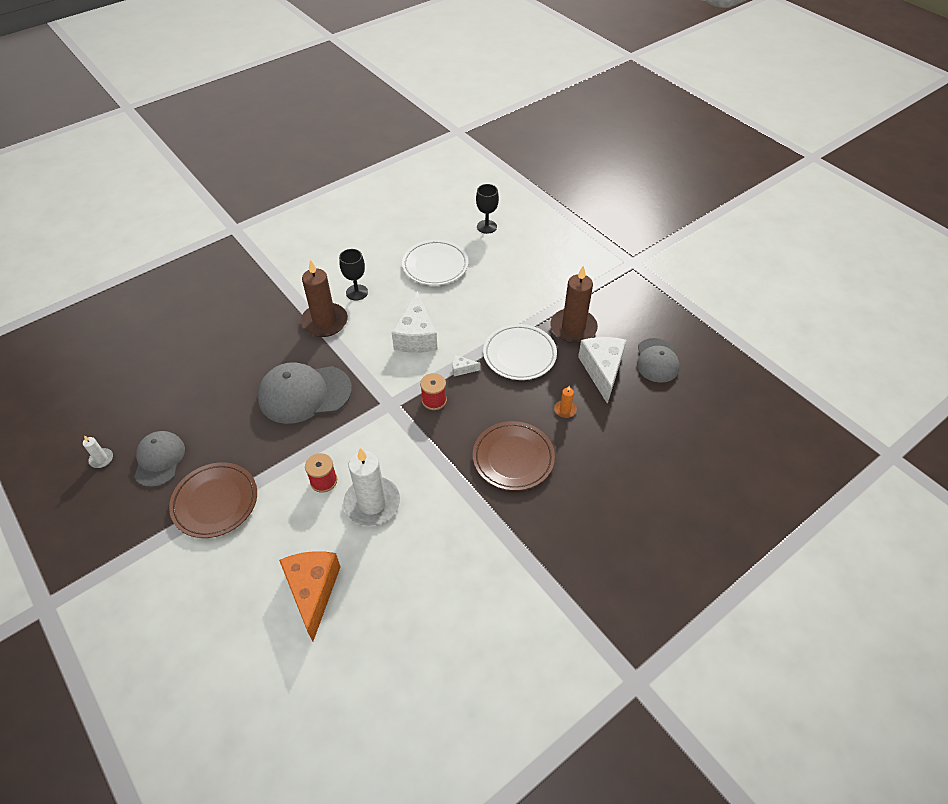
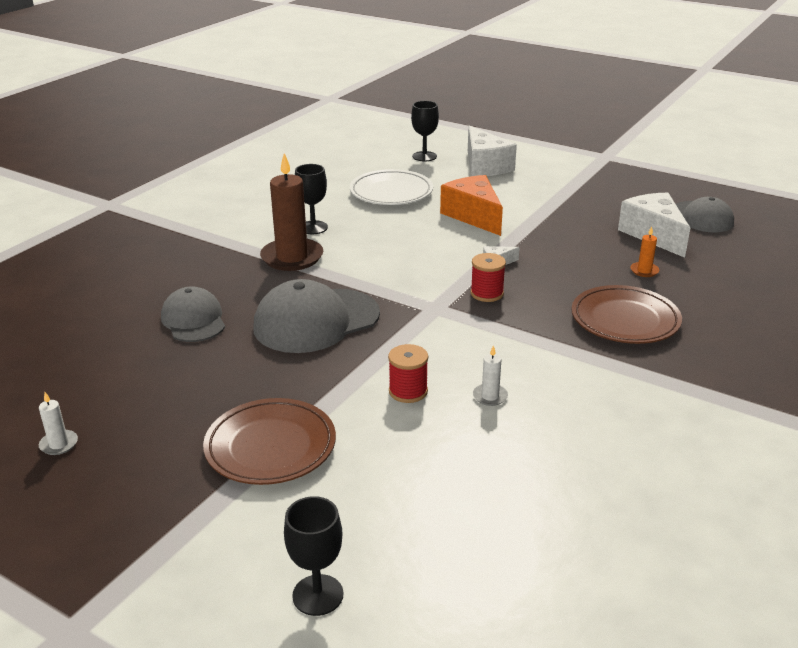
camera: 20 degrees left, 20 degrees down
grey cap [134,431,185,487] -> grey cap moved to [161,286,225,342]
orange cheese [279,551,340,642] -> orange cheese moved to [440,175,503,236]
white candle [343,448,400,526] -> white candle [473,346,508,406], size x0.44
white cheese [392,290,438,353] -> white cheese moved to [468,125,517,176]
white plate [483,324,557,380] -> none
brown candle [550,266,598,343] -> none
none -> black goblet [284,496,343,616]

